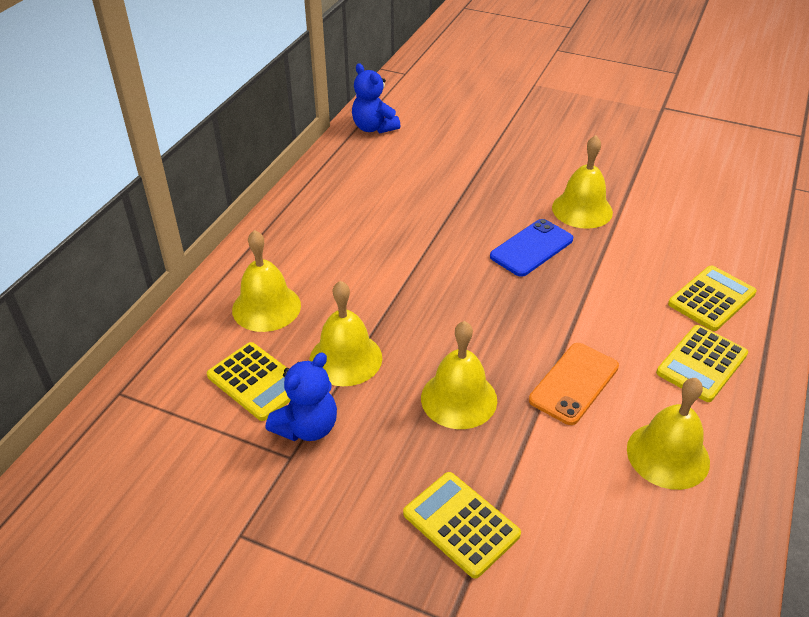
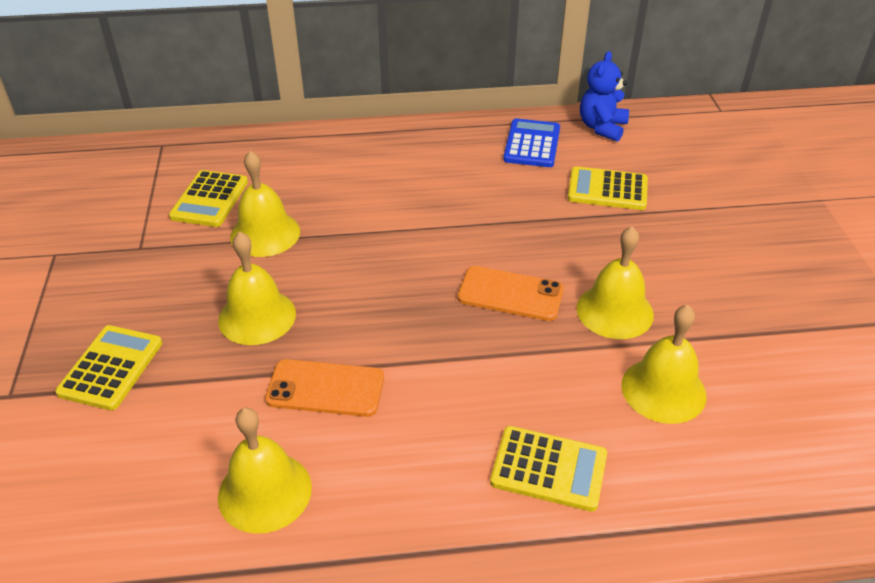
camera: 60 degrees right, 0 degrees up
yellow bell [232,230,301,332] -> yellow bell moved to [621,305,706,424]
blue teddy bear [266,353,337,441] -> none
blue phone [490,219,573,277] -> orange phone [458,266,564,321]
yellow calculator [656,325,748,402] -> yellow calculator moved to [568,166,648,210]
none -> blue calculator [503,118,560,167]

